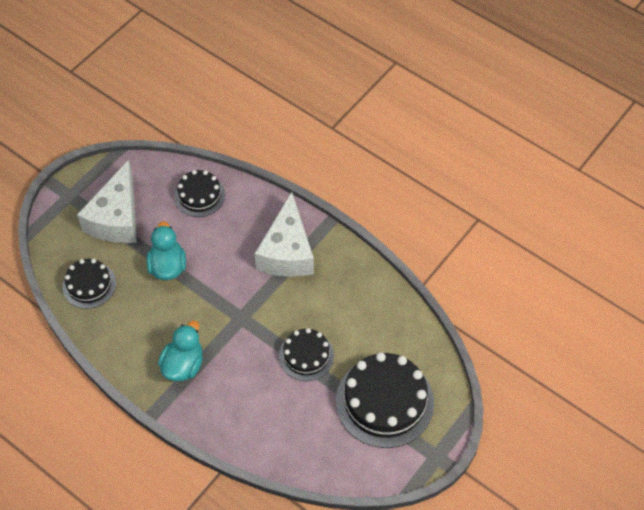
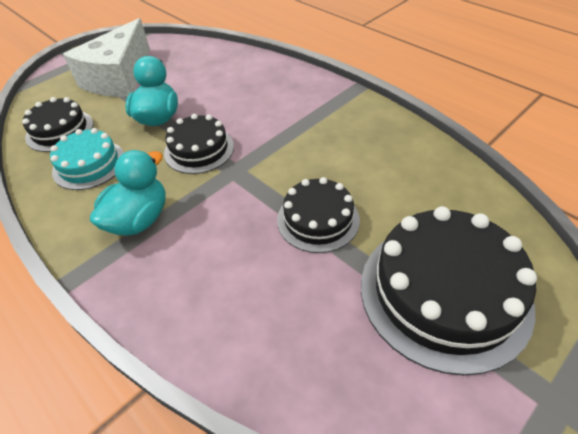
camera: 10 degrees right, 10 degrees down
black cake [174,170,225,217] -> black cake moved to [164,114,234,174]
white cheese [254,192,314,277] -> none
none -> turquoise cake [50,128,124,190]

